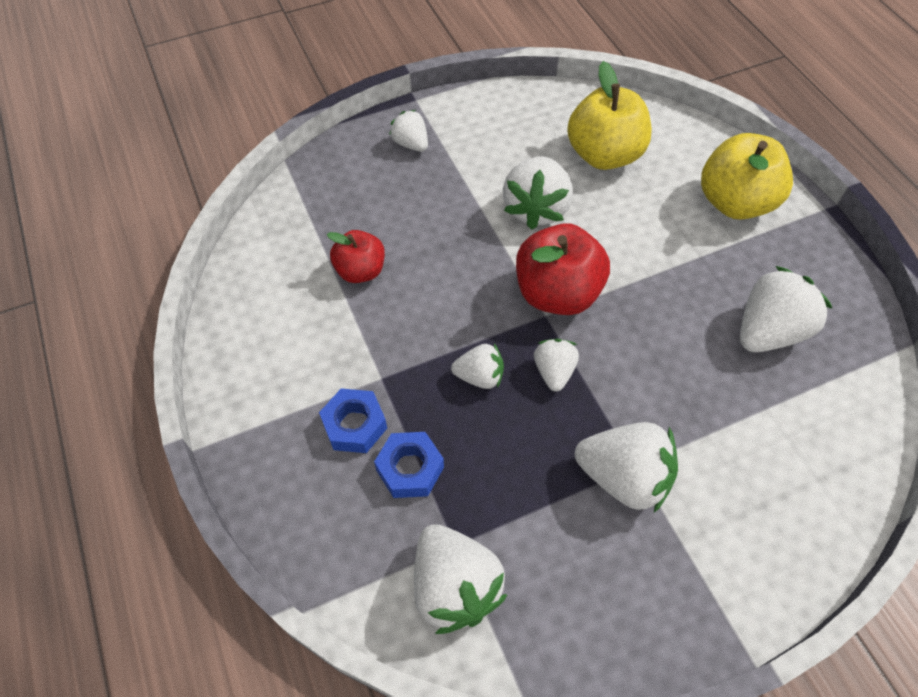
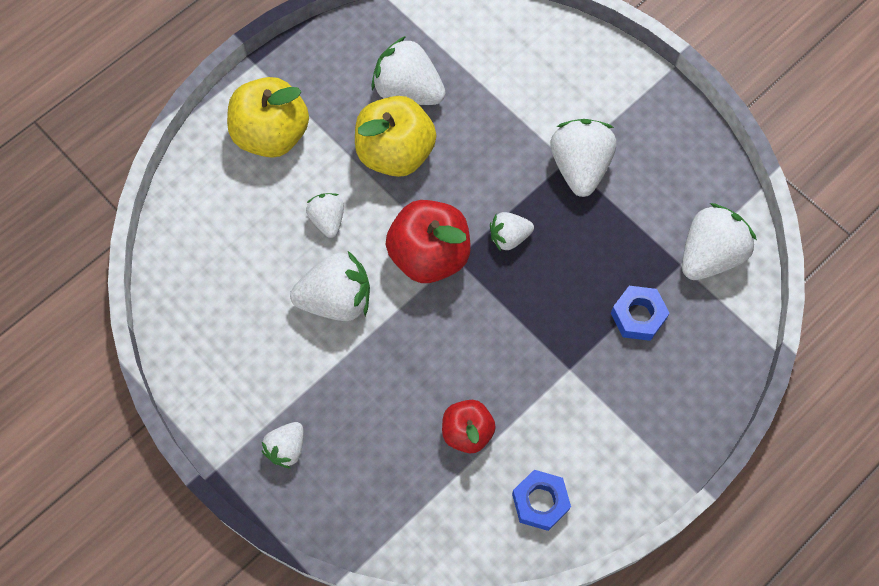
camera: 110 degrees left, 10 degrees up
blue nut [319,388,387,453] -> blue nut moved to [512,470,571,531]
white strawberry [451,344,504,389] -> white strawberry moved to [306,193,344,238]
yellow apple [567,61,652,170] -> yellow apple moved to [355,96,436,177]

